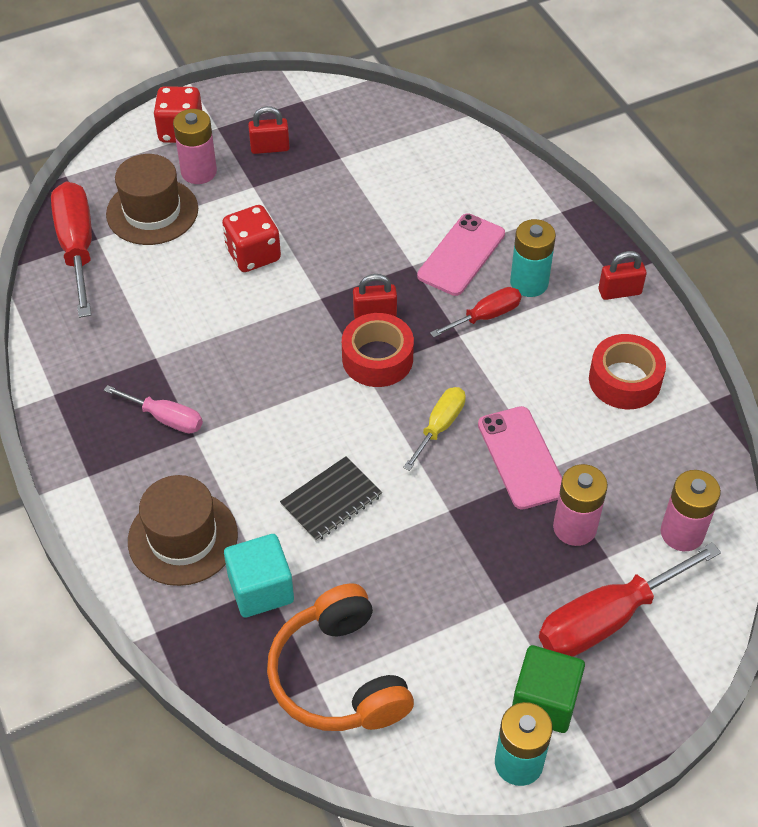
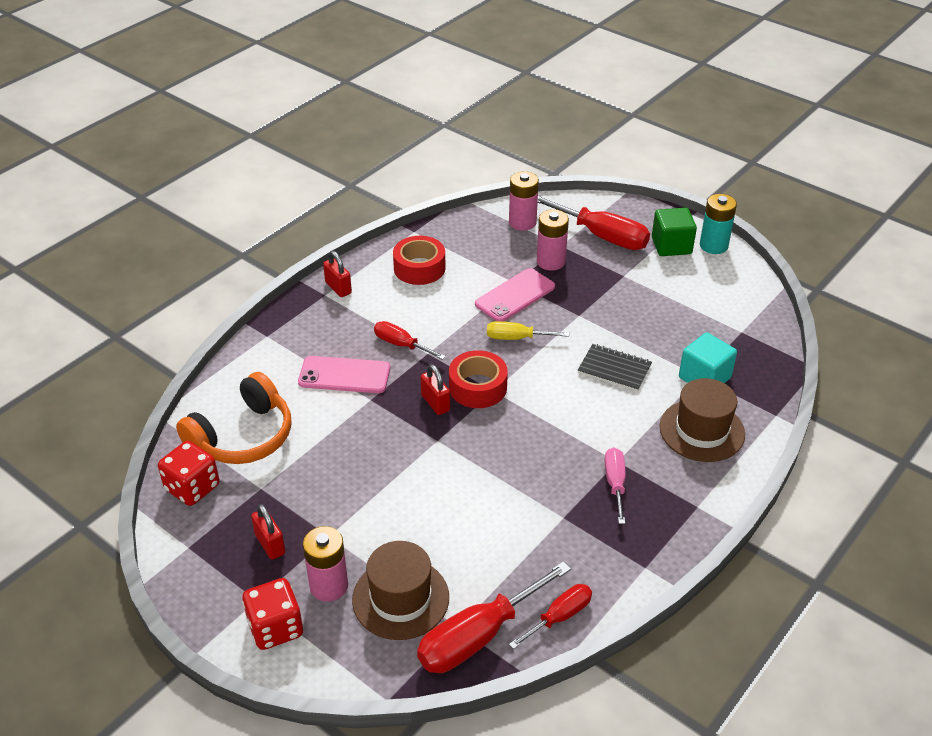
camera: 115 degrees left, 10 degrees down
red dice [222,205,281,272] -> red dice moved to [158,441,220,506]
orange headphones [267,583,414,731] -> orange headphones moved to [176,372,291,464]
turquoise battery [510,219,556,297] -> none
none -> red screwdriver [509,584,592,649]

